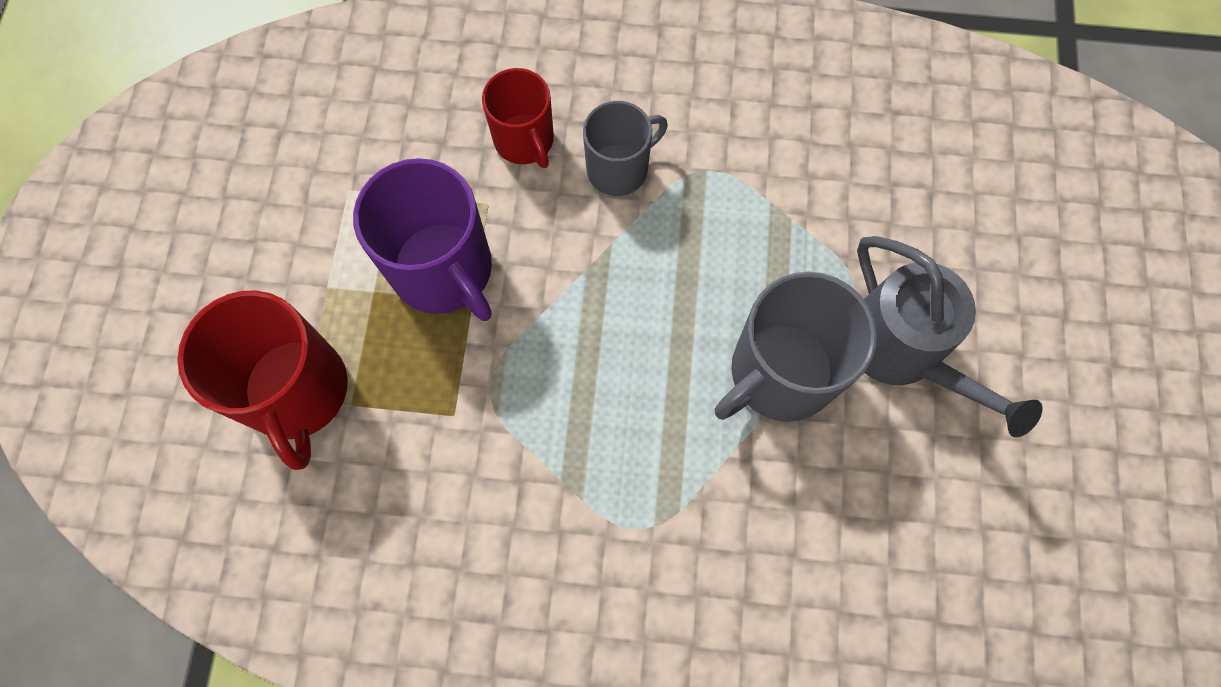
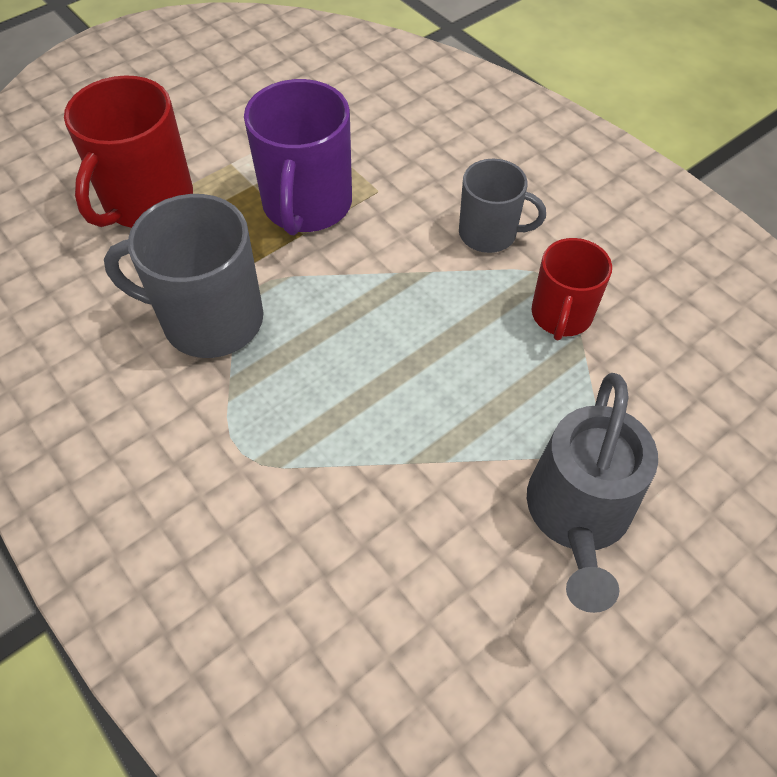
camera: 45 degrees right, 15 degrees down
red mug [482,68,554,168] -> red mug moved to [531,238,612,340]
grey mug [715,272,877,422] -> grey mug moved to [104,194,264,358]

